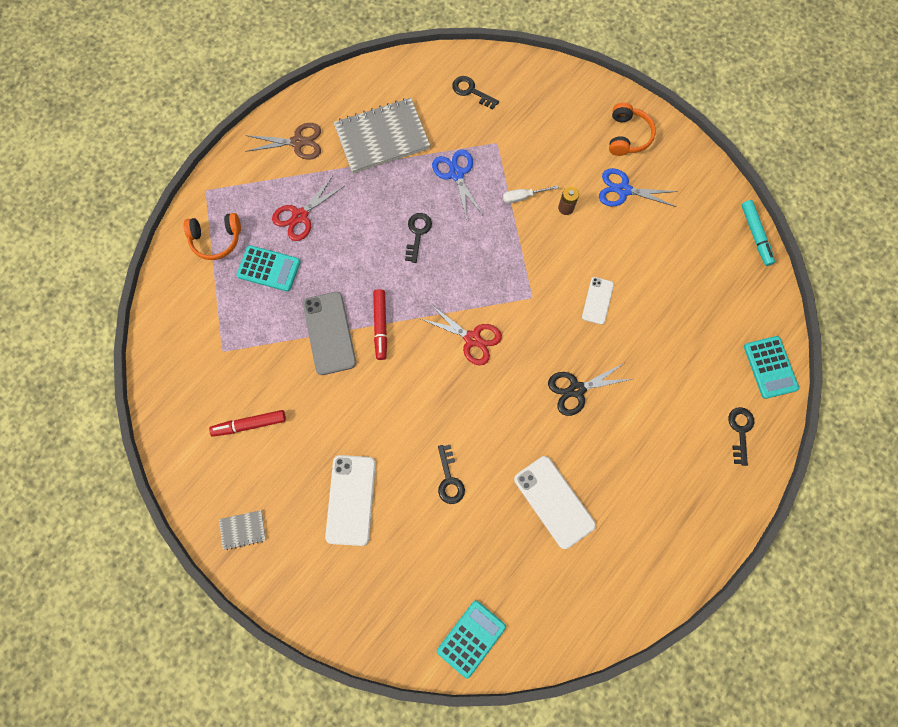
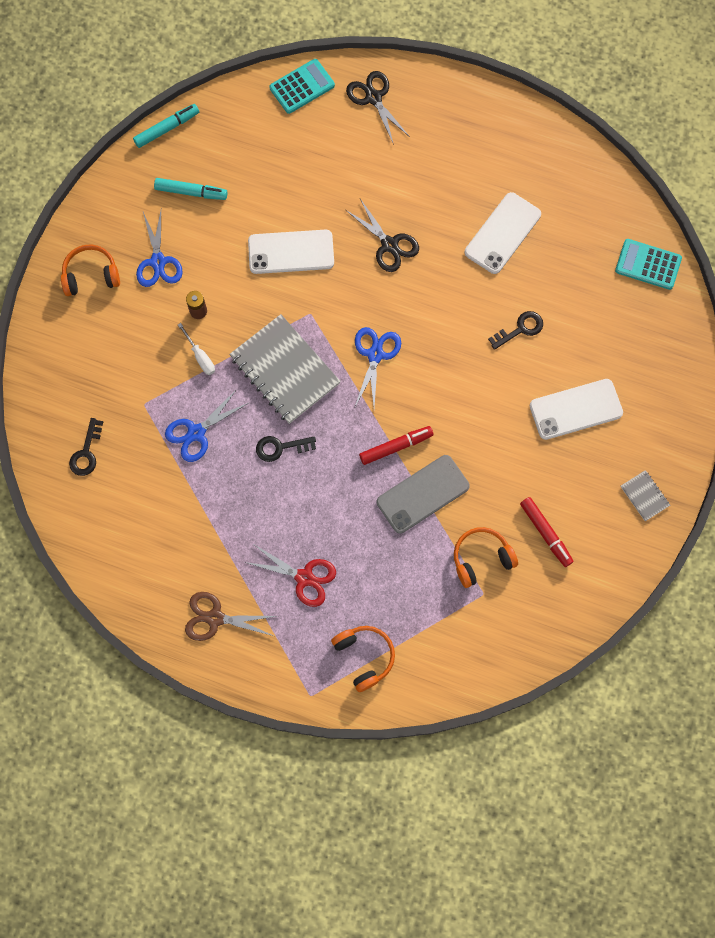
camera: 110 degrees left, 0 degrees up
turquoise calculator [236,245,300,292] -> none
brown scissors [246,123,321,160] -> brown scissors turned 60 degrees counterclockwise [185,592,277,641]
grey notebook [334,98,431,174] -> grey notebook moved to [229,314,341,424]
red scissors [421,303,502,366] -> blue scissors [355,327,401,407]
white phone [582,277,614,325] -> white phone [248,230,334,274], size x1.71
black key [728,407,754,466] -> black scissors [346,71,410,145]
none -> turquoise marker [154,178,228,200]
none -> orange headphones [454,527,518,588]

